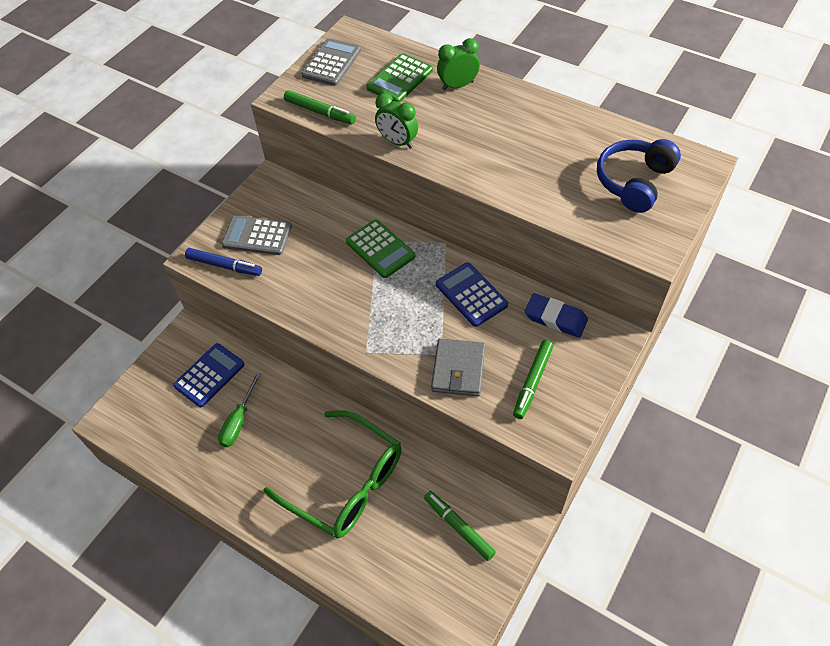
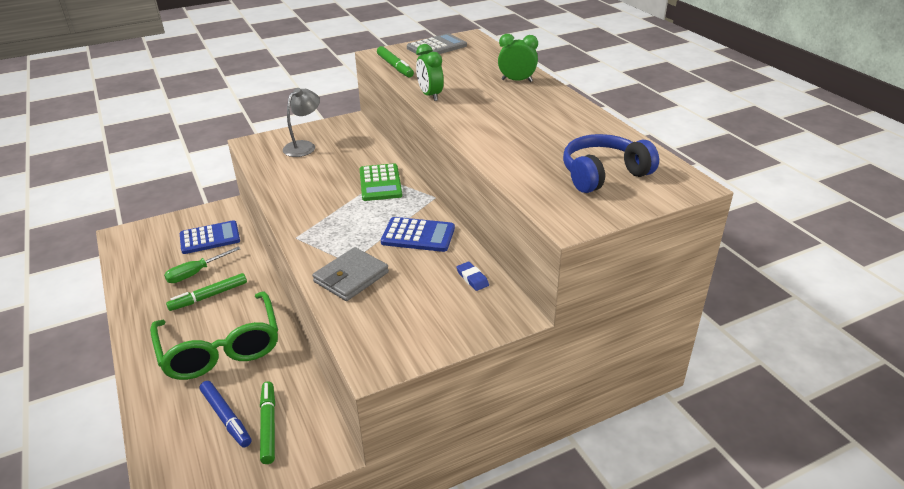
camera: 30 degrees right, 20 degrees down
blue marker [185,248,262,276] -> blue marker moved to [200,381,252,448]
grey calculator [221,215,292,255] -> grey lamp [283,88,320,157]
green calculator [367,53,433,102] -> none
blue calculator [436,262,508,327] -> blue calculator turned 105 degrees clockwise [381,217,455,252]
green marker [513,340,554,419] -> green marker moved to [166,273,247,311]
blue eraser [525,293,588,338] -> blue eraser [456,262,489,291], size x0.58

